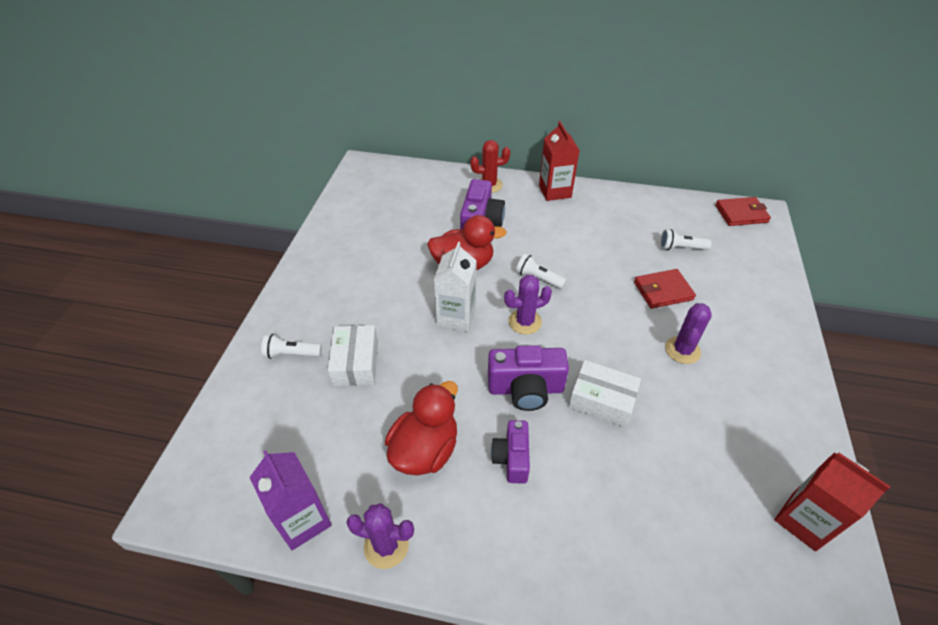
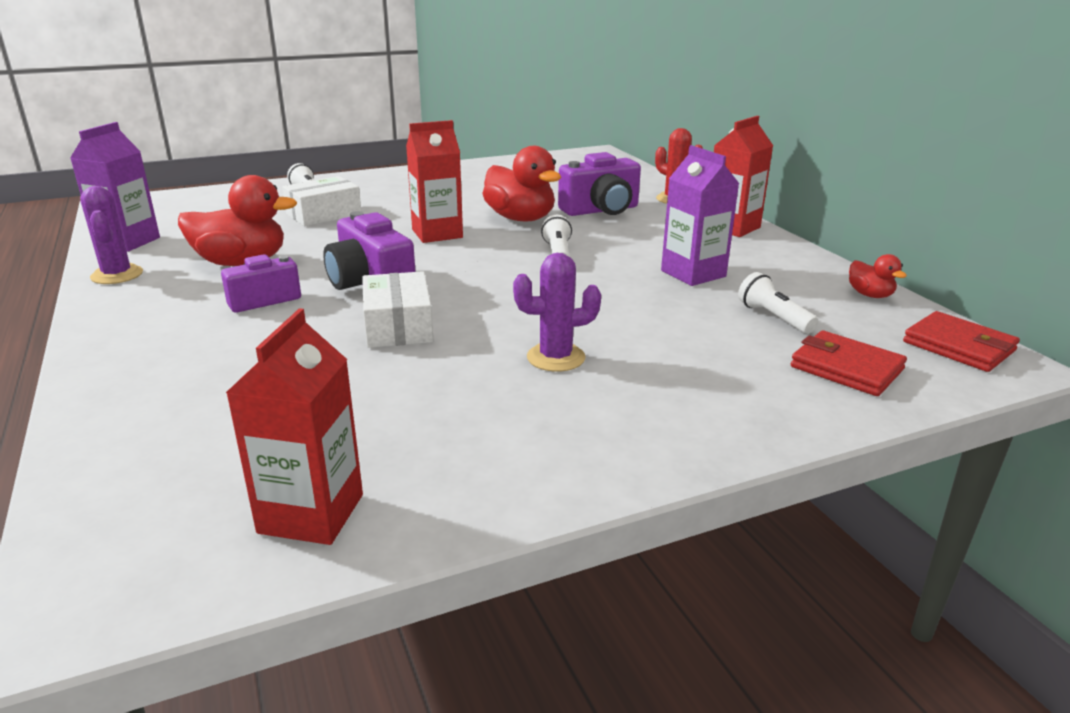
camera: 55 degrees right, 20 degrees down
white carton [434,242,477,332] -> red carton [406,120,463,243]
purple cactus [504,275,552,335] -> none
red wallet [634,269,696,309] -> red wallet moved to [791,330,907,396]
none -> purple carton [661,145,739,286]
none -> red duck [849,254,907,298]

